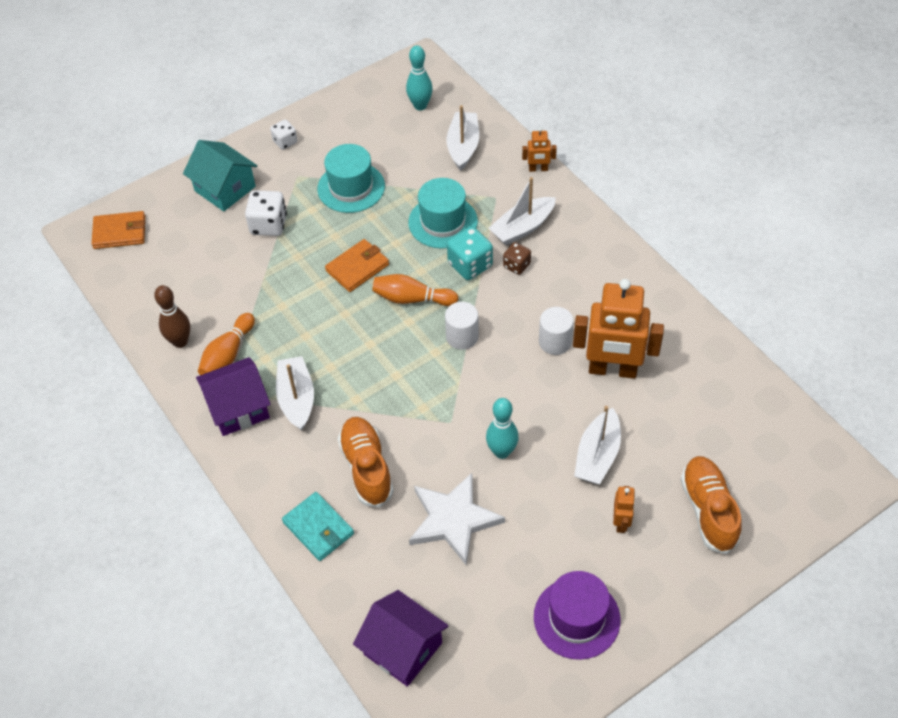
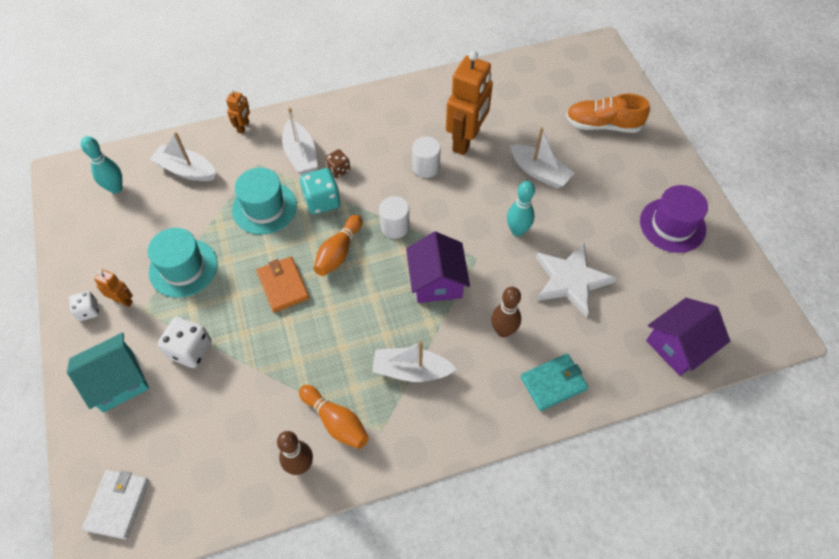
camera: 75 degrees left, 5 degrees up
orange wallet [92,211,145,249] -> white wallet [82,470,149,539]
purple house [196,357,271,436] -> purple house moved to [406,231,470,303]
orange shoe [338,417,394,507] -> brown bowling pin [491,287,521,337]
orange robot [613,486,635,533] -> orange robot moved to [94,269,133,307]

